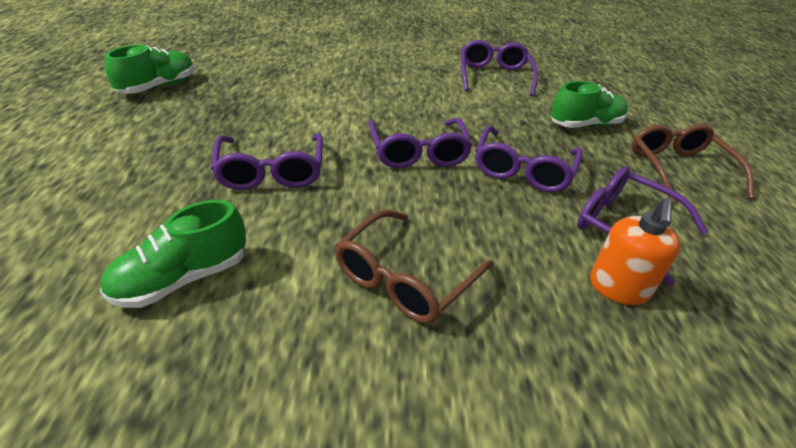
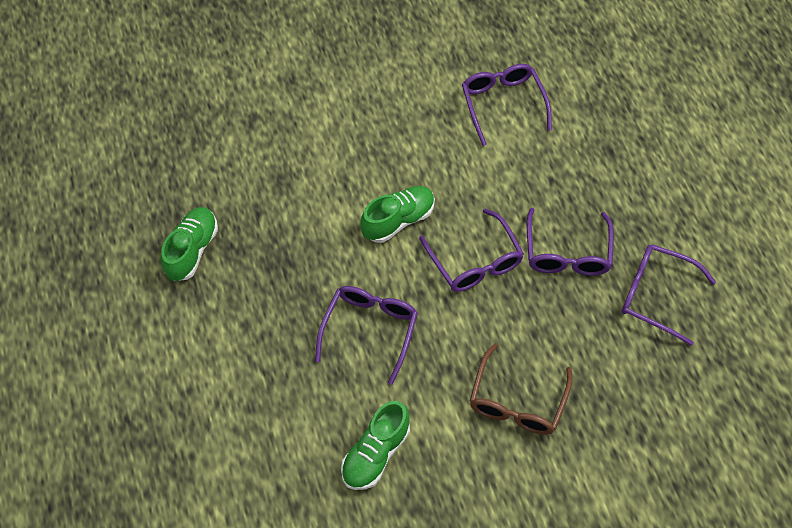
camera: 15 degrees left, 20 degrees up
purple glasses [211,133,323,190] -> purple glasses turned 135 degrees counterclockwise [315,286,418,385]
green shoe [551,81,628,128] -> green shoe moved to [361,186,435,243]
orange soap dispenser [590,198,681,305] -> none
brown glasses [632,124,755,202] -> none

